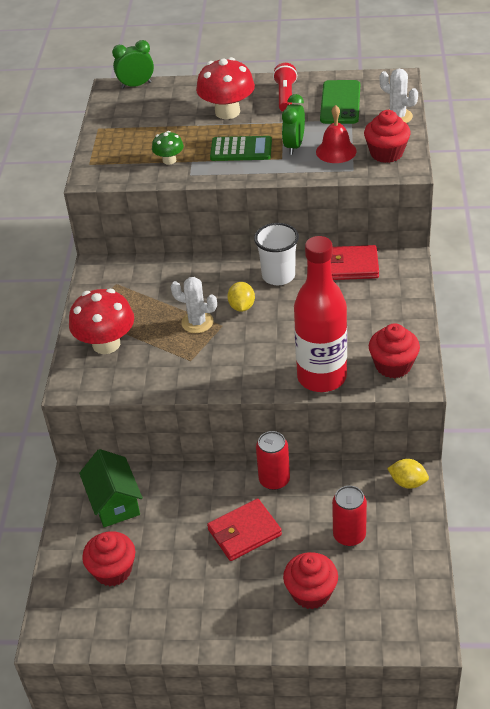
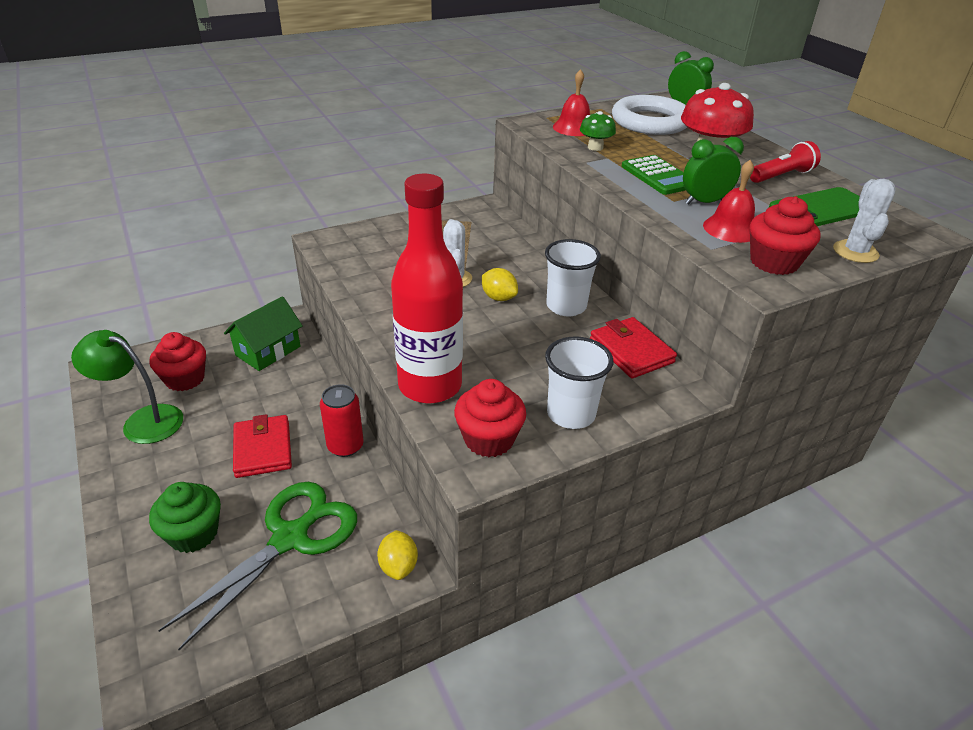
camera: 55 degrees right, 5 degrees down
red mushroom [69,289,134,354] -> none
red wallet [207,499,282,561] -> red wallet turned 45 degrees clockwise [233,414,292,478]
yellow lemon [227,282,255,312] -> yellow lemon turned 75 degrees clockwise [482,268,518,301]
red cupcake [283,552,338,609] -> green cupcake [149,482,221,553]
red can [332,486,367,546] -> green scissors [158,482,357,650]
none -> green lamp [71,330,183,444]
none -> white cup [545,336,613,429]
none -> red bell [553,69,590,136]
none -> white ring [612,95,687,135]

